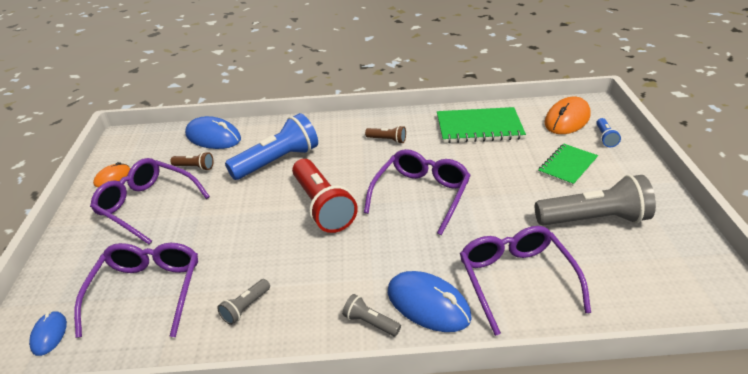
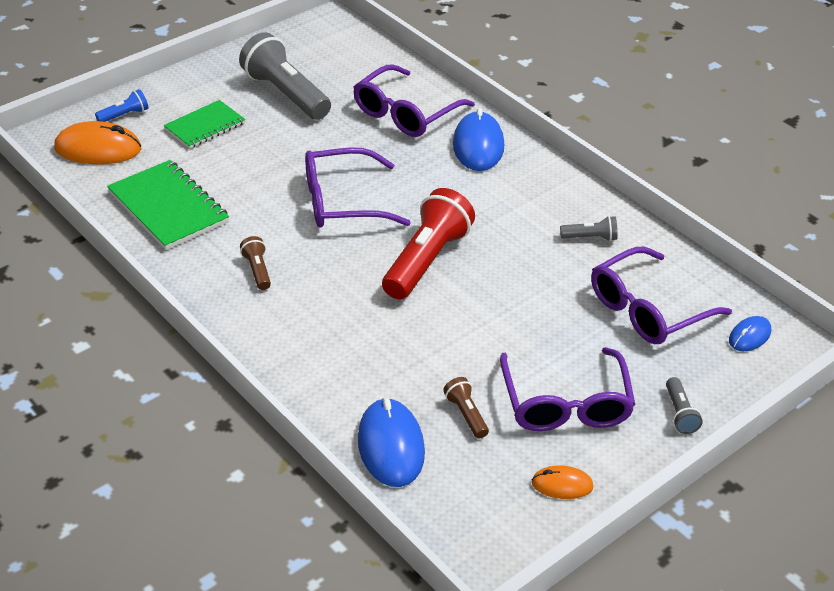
camera: 130 degrees left, 5 degrees up
blue flashlight [225,113,318,180] -> none
grey flashlight [342,294,401,336] -> grey flashlight moved to [666,377,703,434]
green notebook [538,144,598,186] -> green notebook turned 45 degrees counterclockwise [164,100,245,149]

